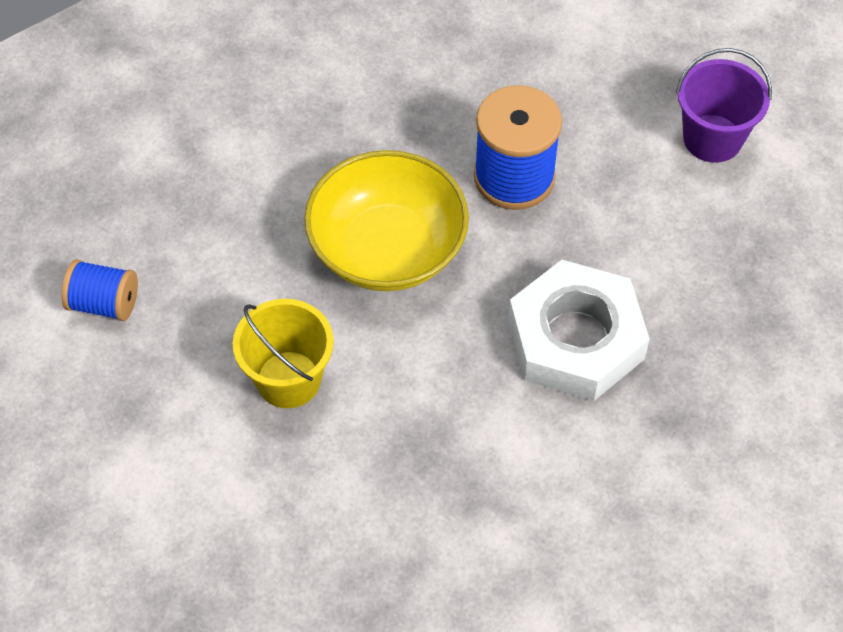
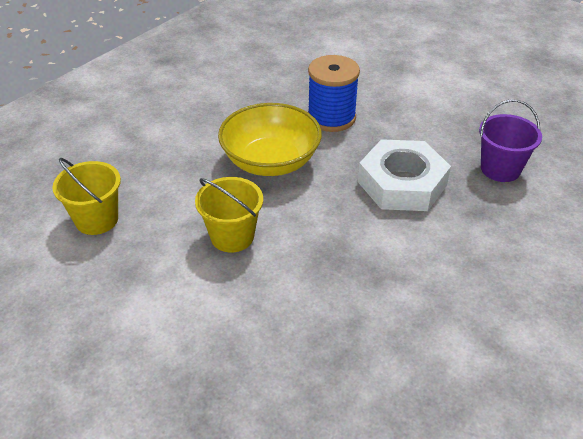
camera: 15 degrees left, 15 degrees down
blue spool [62,259,138,321] -> yellow bucket [52,158,121,235]
purple bucket [676,48,772,163] -> purple bucket moved to [479,99,542,182]

